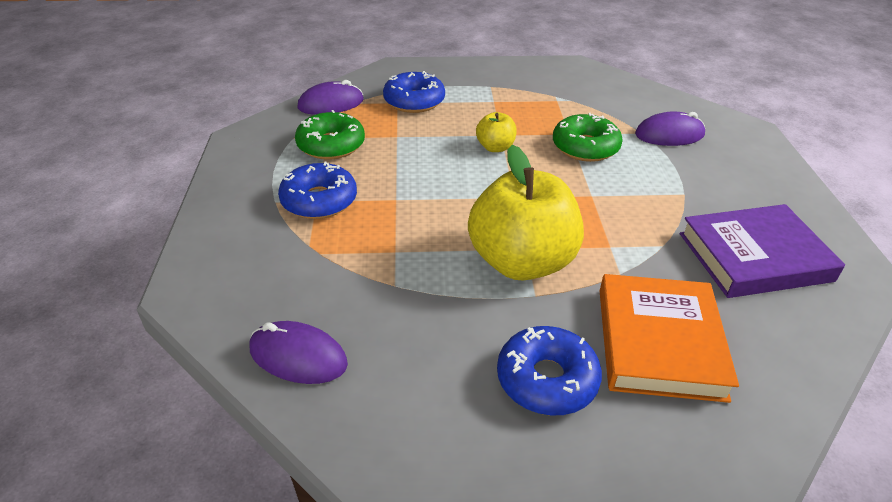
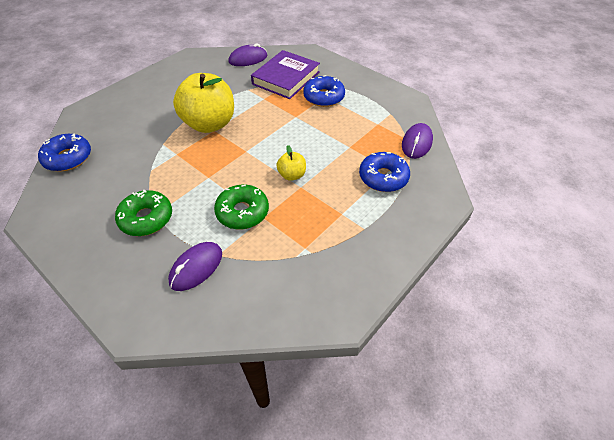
camera: 135 degrees right, 10 degrees up
green donut [295,110,365,160] -> green donut moved to [115,190,172,236]
blue donut [497,326,602,415] -> blue donut moved to [38,133,91,171]
orange book [600,274,739,403] -> none
purple book [680,204,845,298] -> purple book moved to [251,50,320,99]

